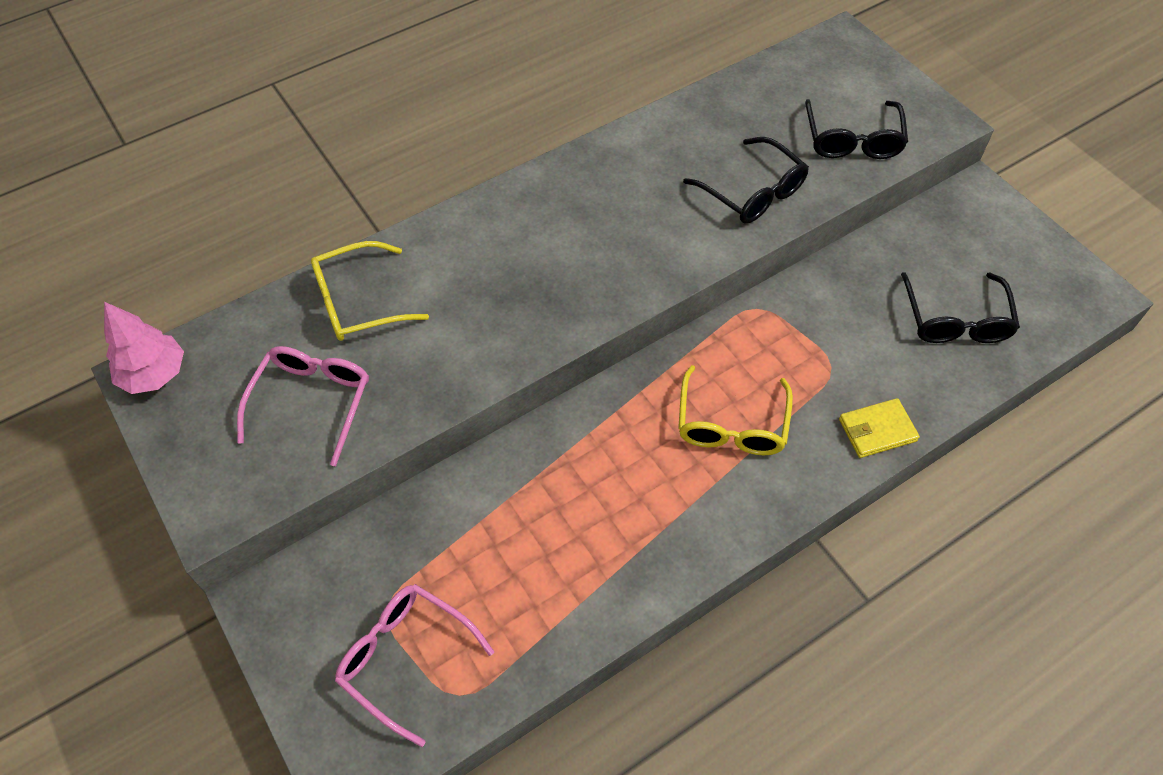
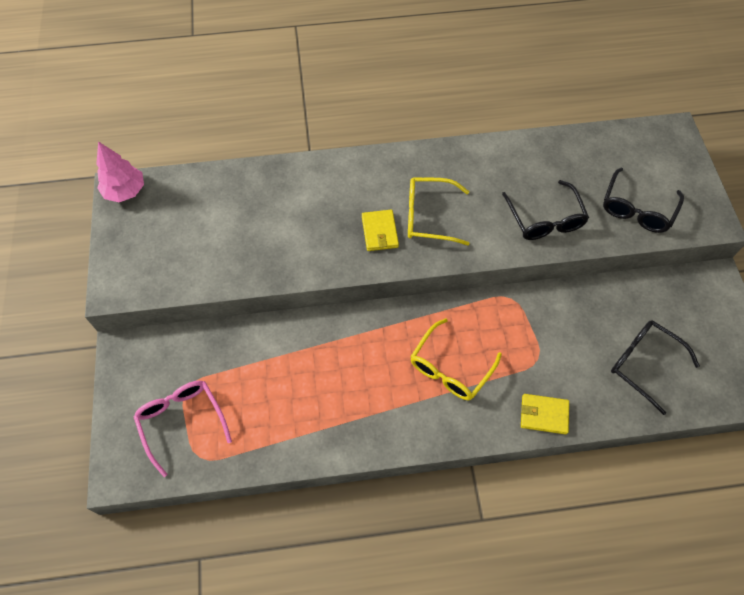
camera: 25 degrees right, 5 degrees up
pink glasses [237,346,369,466] -> none
yellow glasses [311,241,429,341] -> yellow glasses moved to [408,178,470,245]
black glasses [901,272,1020,343] -> black glasses turned 105 degrees clockwise [611,320,700,415]
none -> yellow wallet [362,210,399,251]

